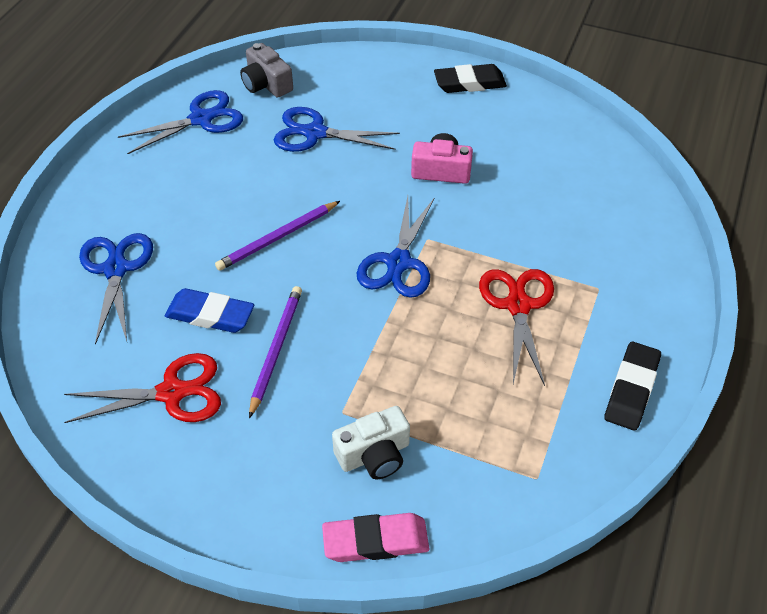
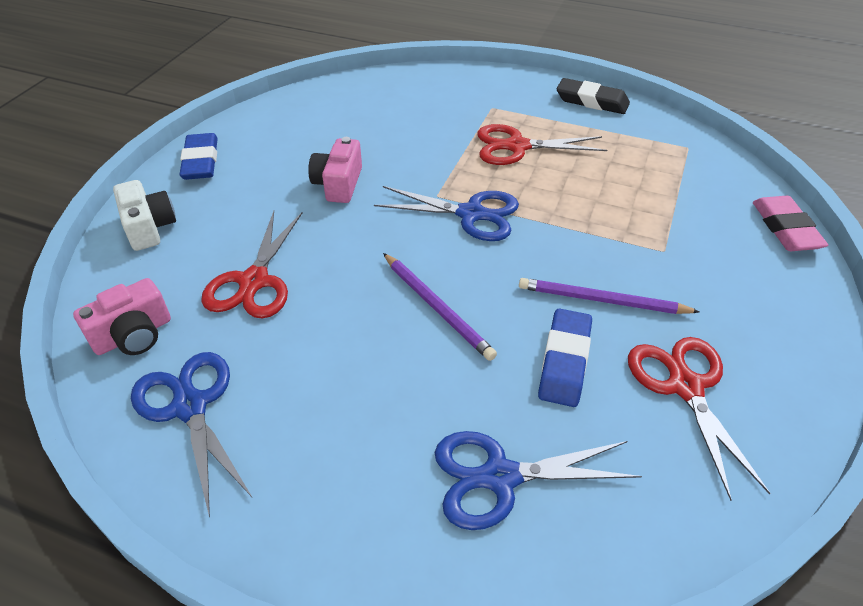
camera: 90 degrees left, 5 degrees down
grey camera [240,43,293,98] -> pink camera [73,278,171,355]
blue scissors [274,107,400,152] -> red scissors [201,211,302,319]
white camera [332,406,410,479] -> white camera moved to [113,180,176,251]
black eraser [434,64,507,93] -> blue eraser [180,133,218,180]

